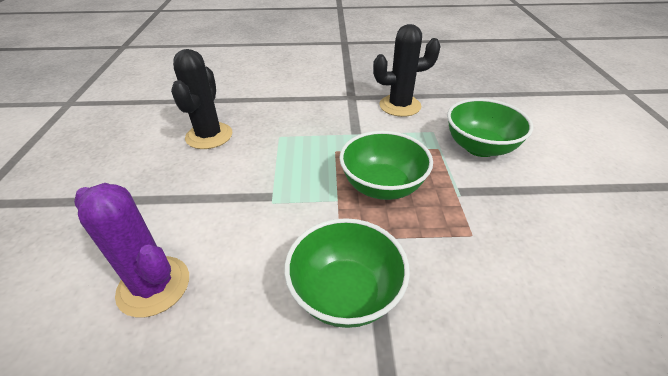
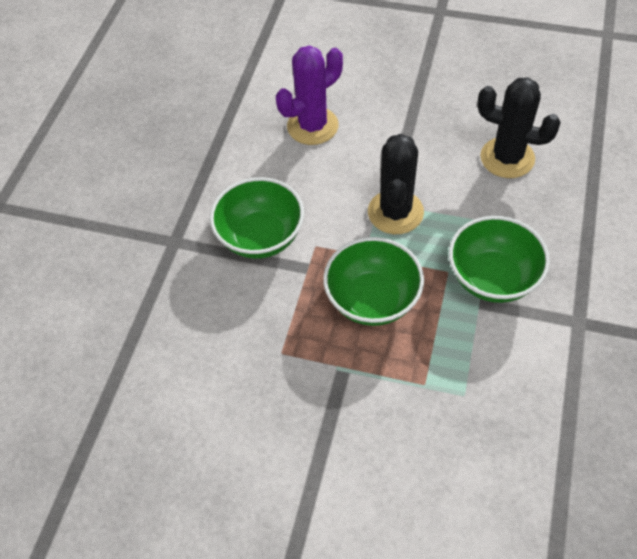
camera: 110 degrees right, 15 degrees up
black cactus [373,24,441,117] -> black cactus moved to [368,134,424,234]
green bowl [447,98,533,157] -> green bowl moved to [449,216,550,303]

